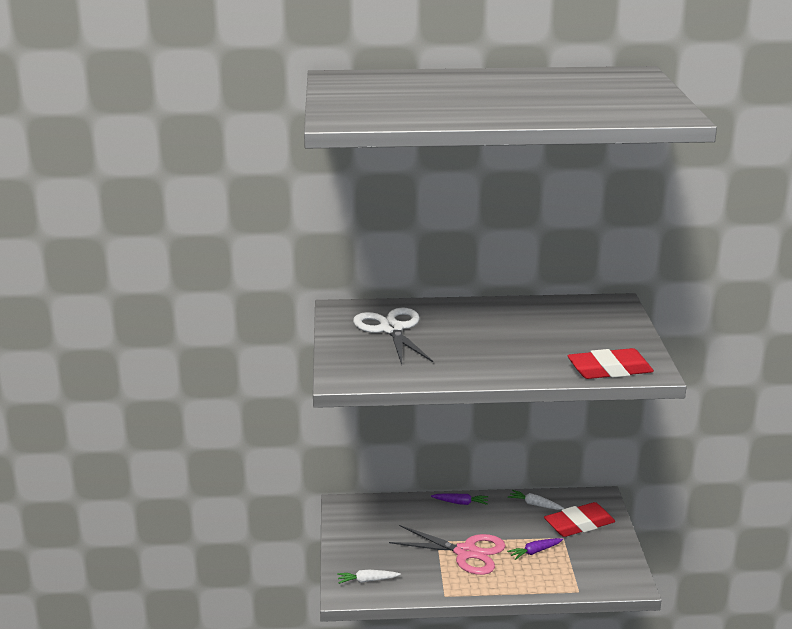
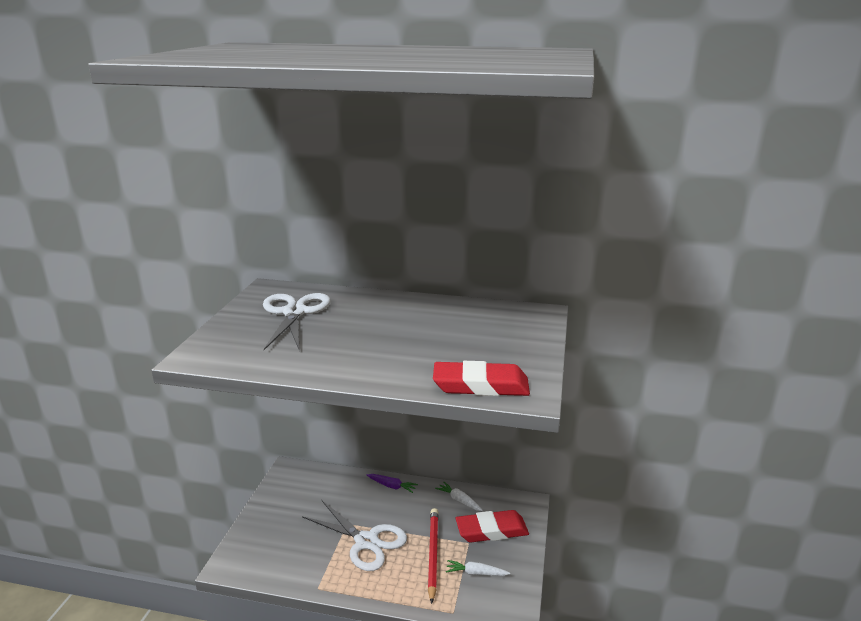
camera: 15 degrees right, 0 degrees up
white carrot [337,570,401,584] -> white carrot moved to [446,560,510,576]
pink scissors [389,525,506,575] -> white scissors [302,500,407,571]
purple carrot [507,538,563,560] -> red pencil [428,508,439,604]

